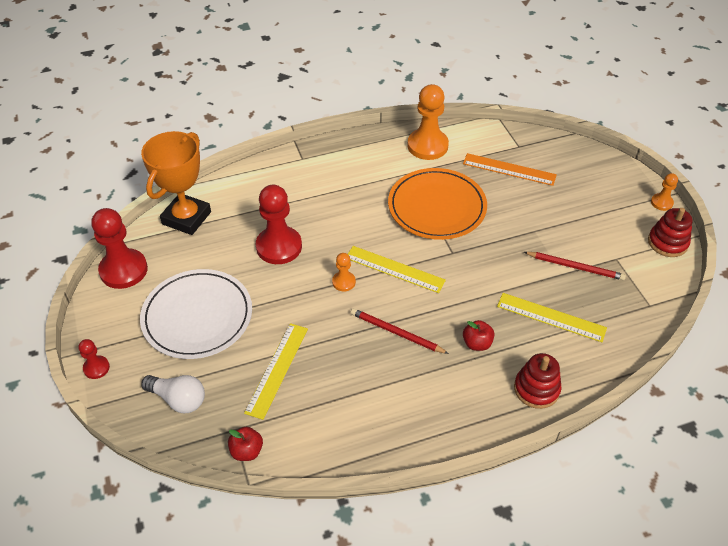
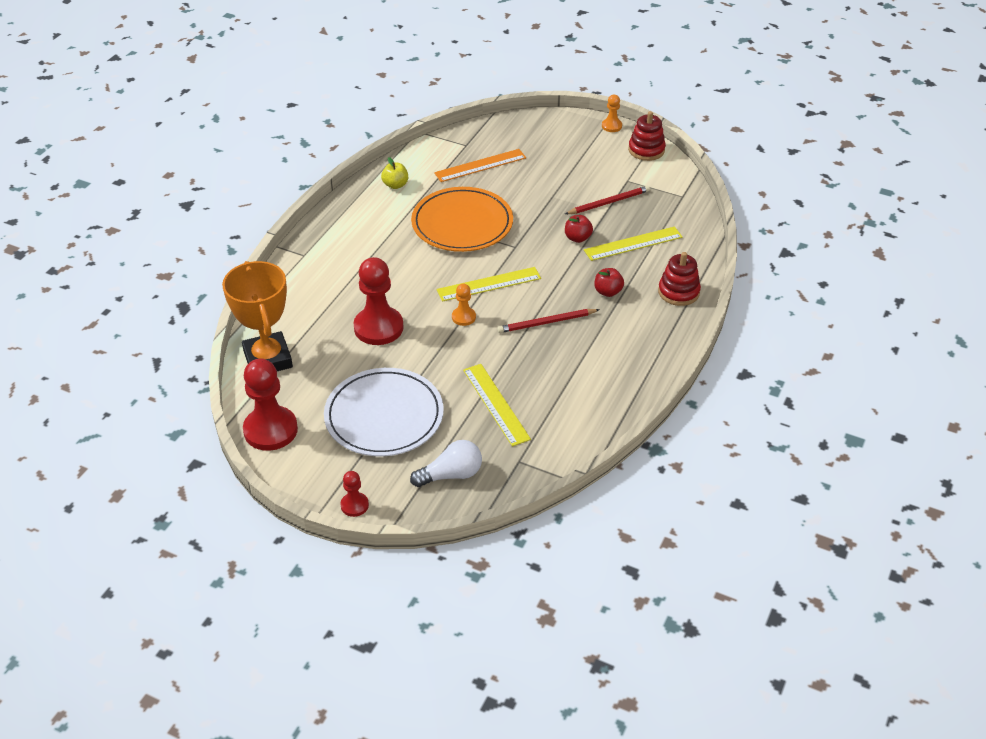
camera: 45 degrees left, 5 degrees down
red apple [228,427,263,461] -> red apple moved to [565,215,593,243]
orange pawn [407,84,449,160] -> yellow apple [381,157,408,189]

